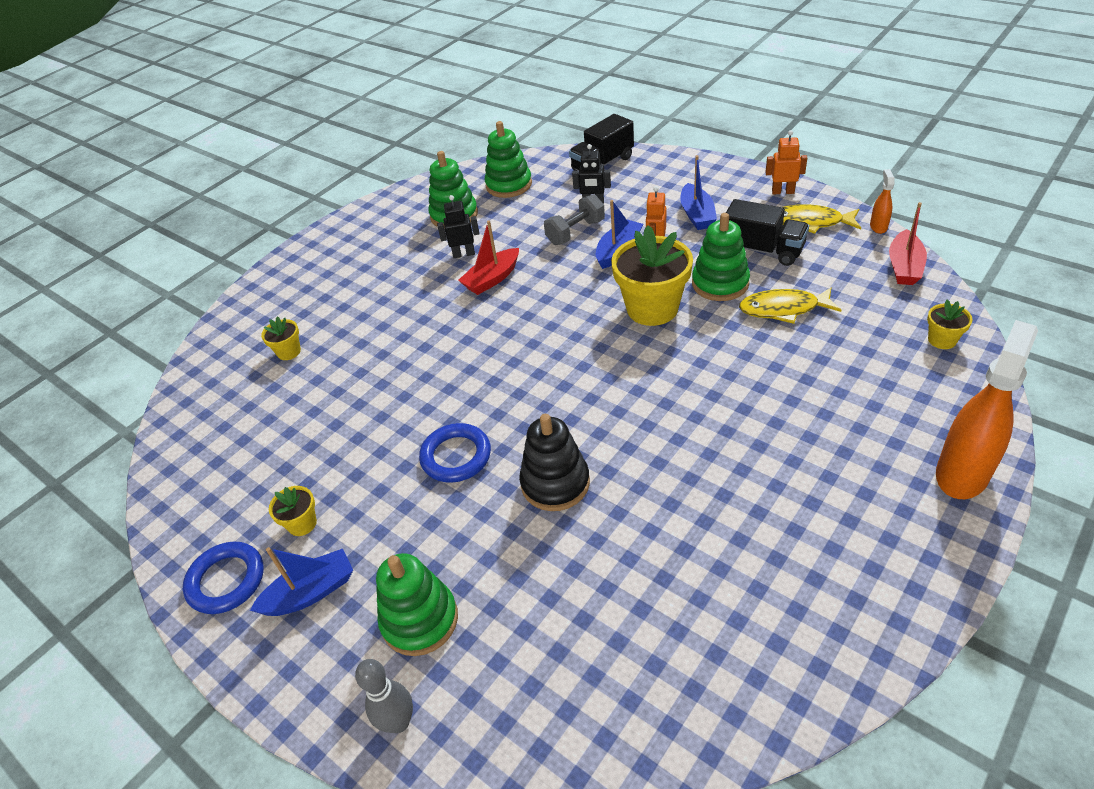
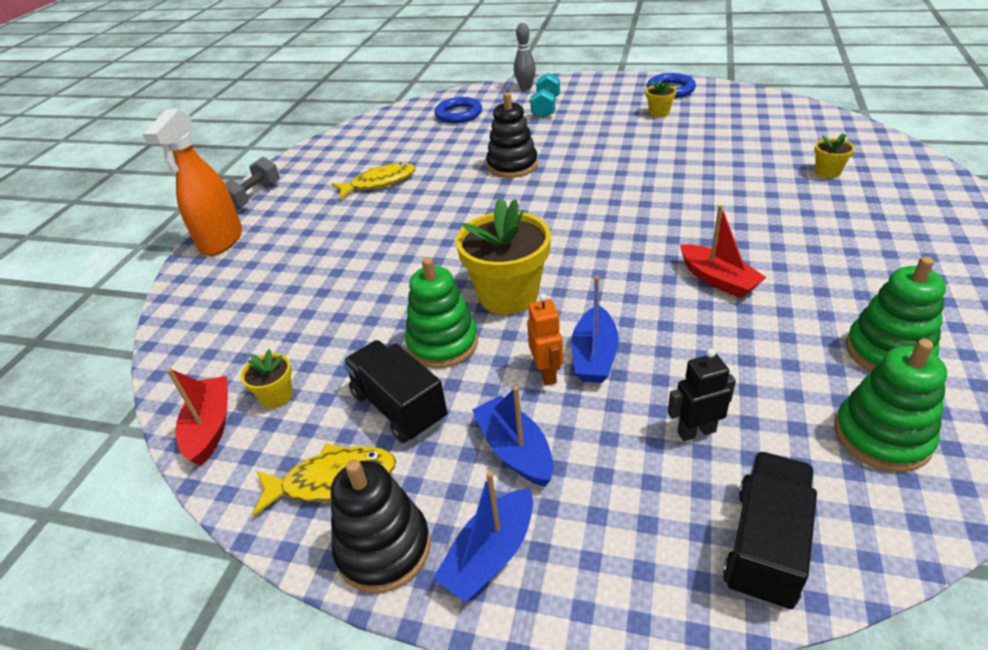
camera: 155 degrees right, 5 degrees down
blue boat [250,547,353,616] -> blue boat moved to [433,472,533,602]
green stacking toy [376,553,458,656] -> turquoise dumbbell [530,73,560,118]
blue ring [419,423,491,483] -> blue ring moved to [435,97,482,123]
black robot [437,195,479,258] -> none
red boat [458,220,519,295] -> red boat turned 120 degrees clockwise [680,205,766,298]
grey dumbbell [544,194,605,245] -> grey dumbbell moved to [225,157,280,211]
black truck [726,199,809,266] -> black truck turned 45 degrees clockwise [343,340,447,443]
yellow fish [739,287,841,324] -> yellow fish moved to [332,163,415,199]
orange robot [765,130,807,194] -> black stacking toy [331,459,431,593]
orange spray bottle [870,169,895,234] -> none
yellow flower pot [927,299,973,349] -> yellow flower pot moved to [240,349,293,408]

